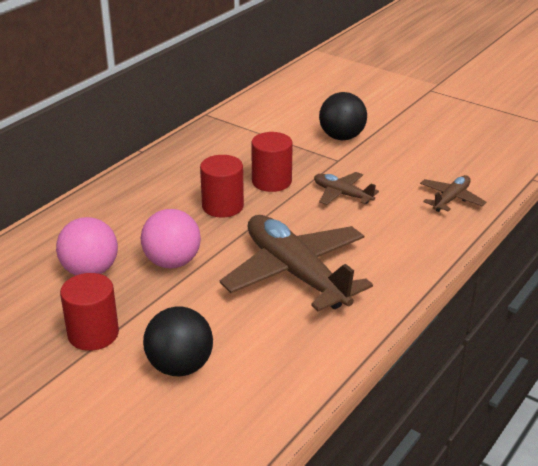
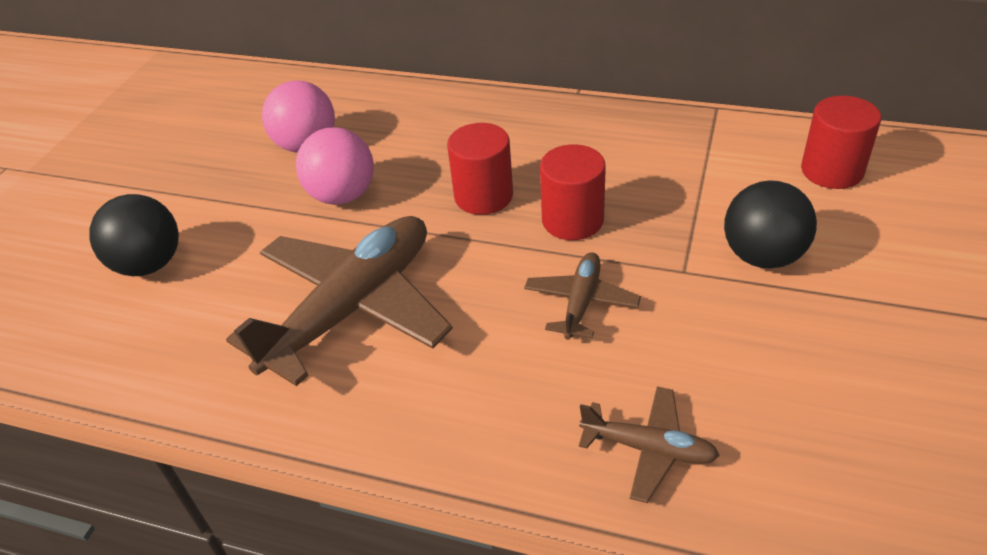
camera: 75 degrees right, 10 degrees up
red cylinder [60,273,119,351] -> red cylinder moved to [801,96,881,189]

